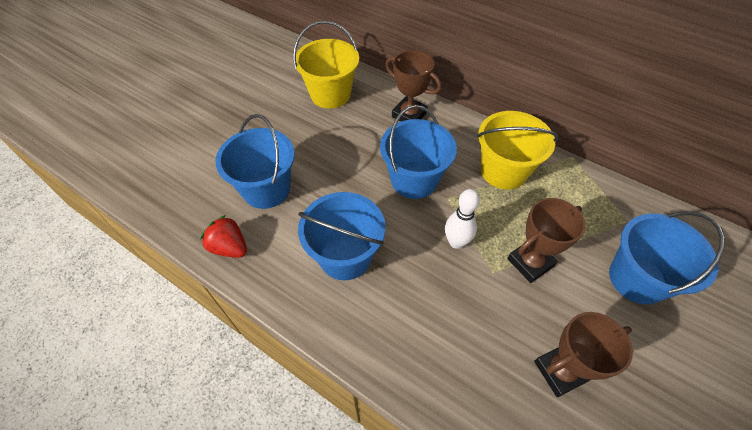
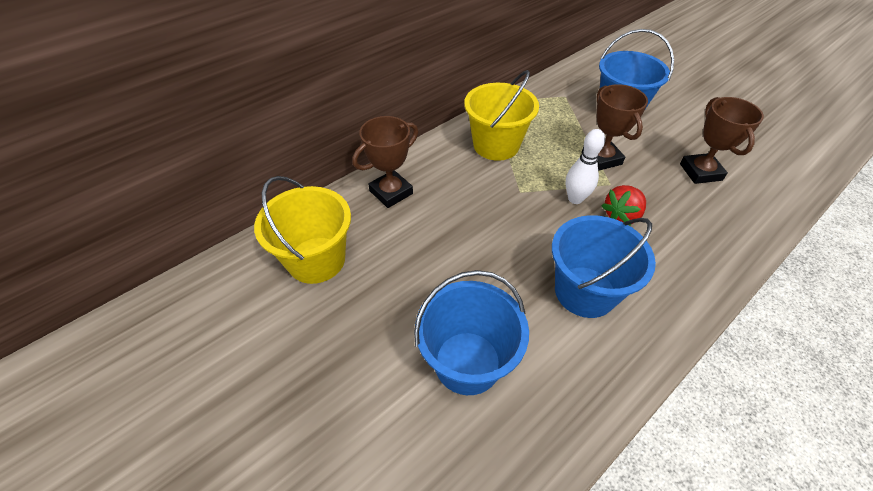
camera: 75 degrees left, 5 degrees down
red strawberry [200,215,247,258] -> red strawberry moved to [602,185,646,226]
blue bucket [380,105,457,199] -> none

